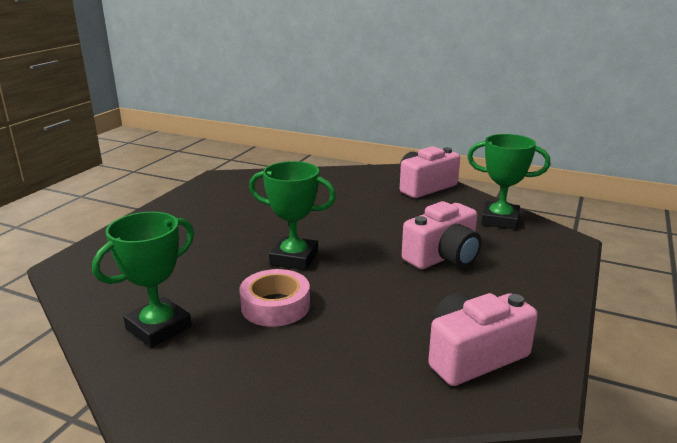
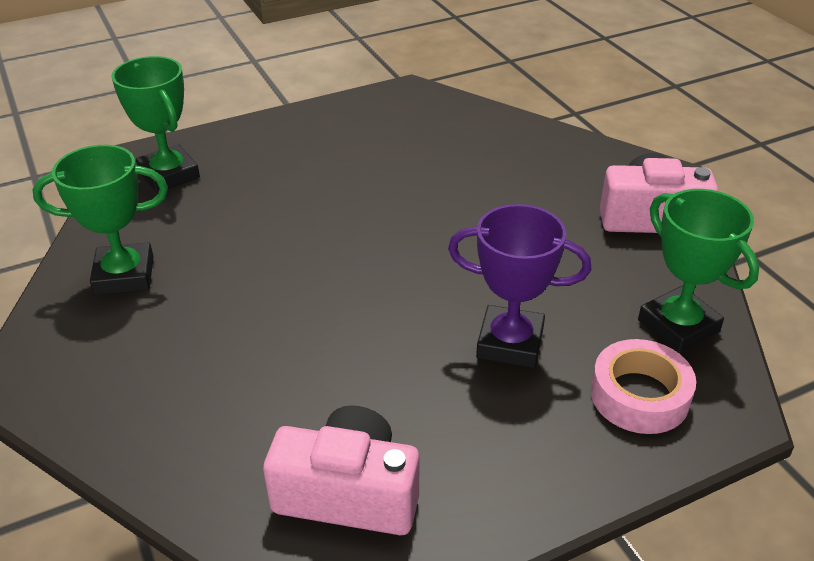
camera: 40 degrees right, 15 degrees up
pink tape [239,269,310,327] -> pink tape moved to [591,339,696,434]
green trophy [249,161,336,270] -> green trophy moved to [112,56,200,193]
pink camera [402,201,482,269] -> purple trophy [448,204,591,368]

